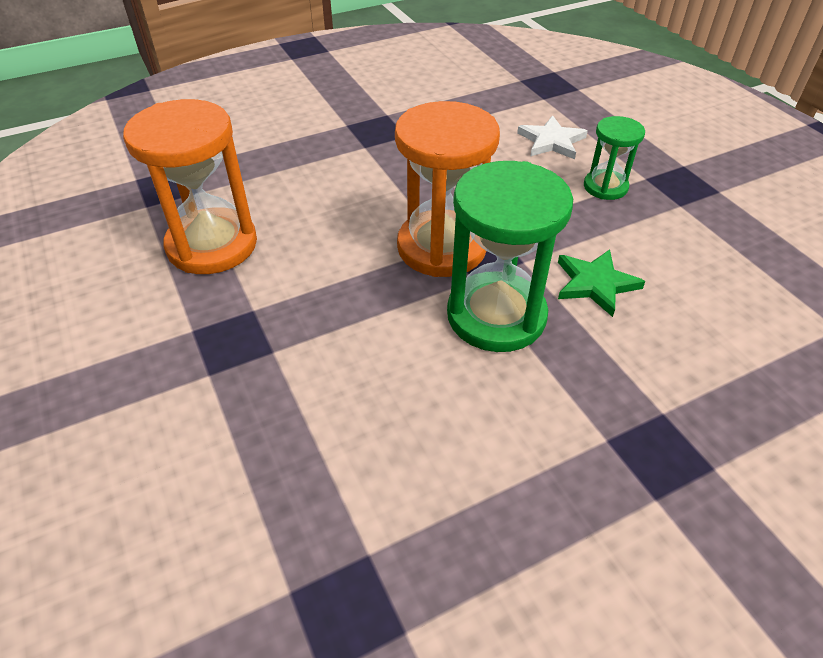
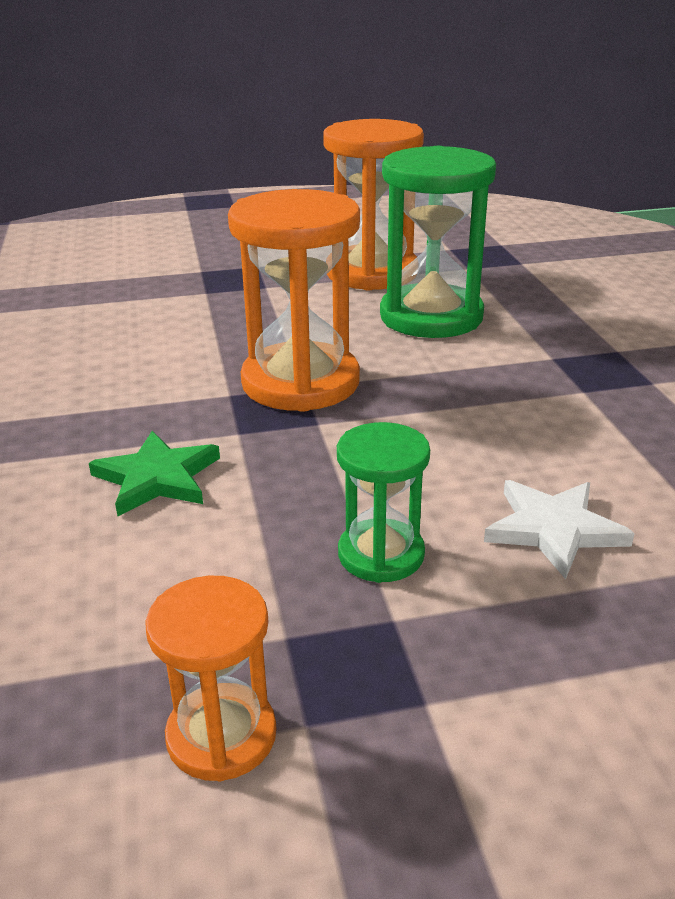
camera: 105 degrees right, 15 degrees down
green hourglass [447,161,573,352] -> green hourglass moved to [380,146,496,338]
none -> orange hourglass [145,576,276,781]

